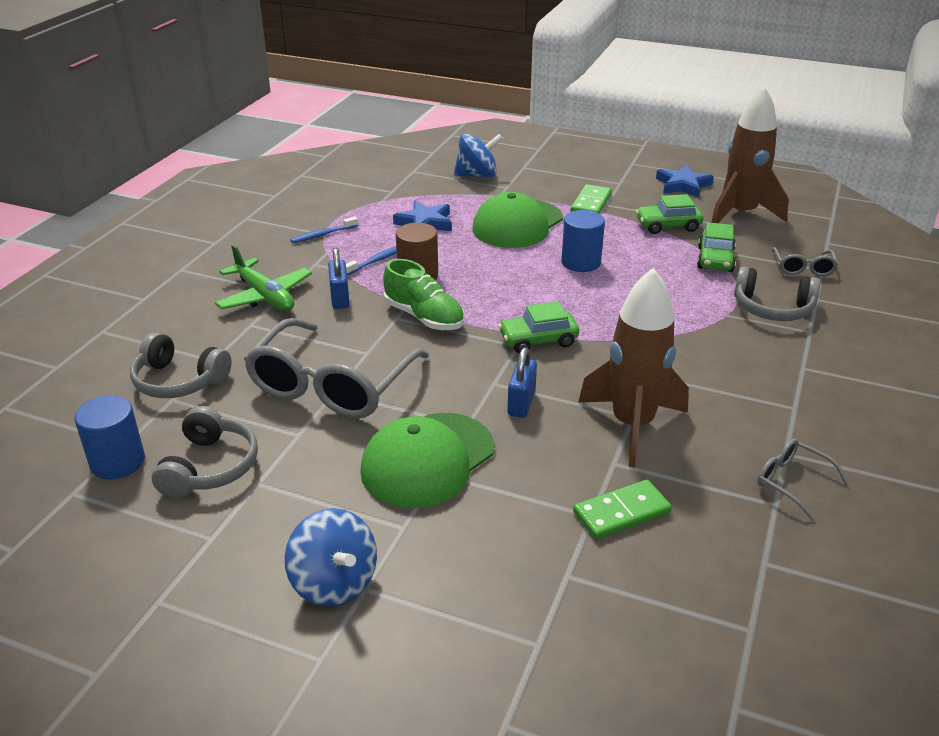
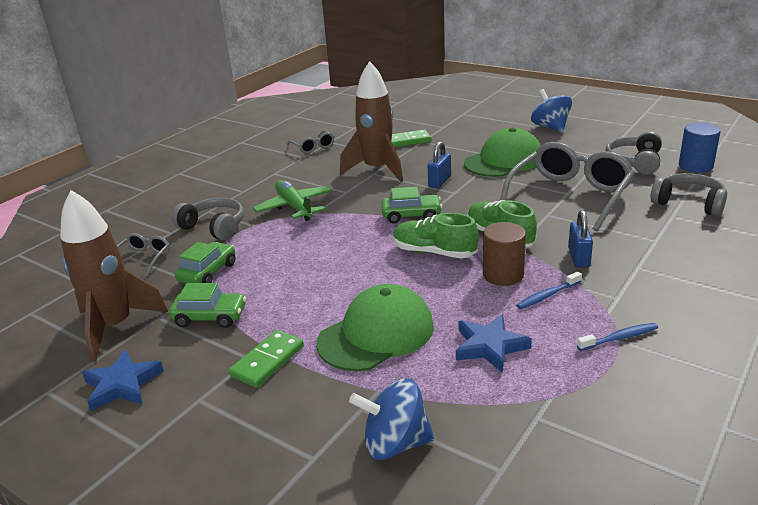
camera: 165 degrees left, 5 degrees down
green plane [215,244,312,311] -> green plane moved to [253,180,333,221]
blue cylinder [561,210,605,272] -> none
none -> green shoe [393,213,479,258]

